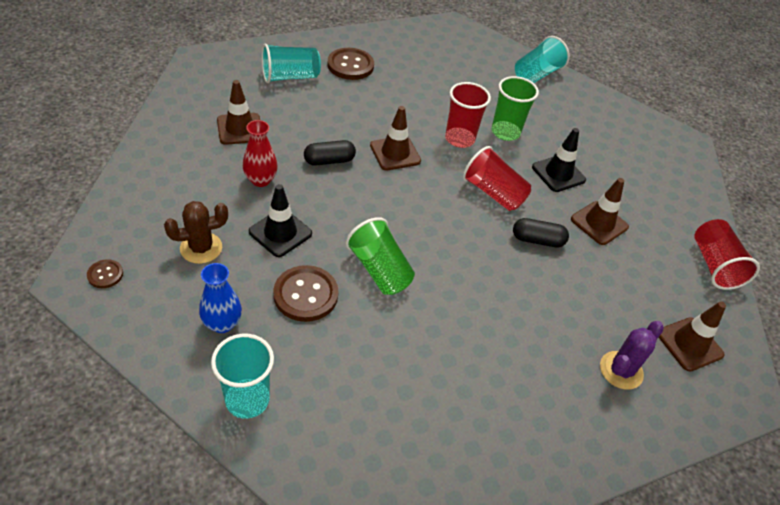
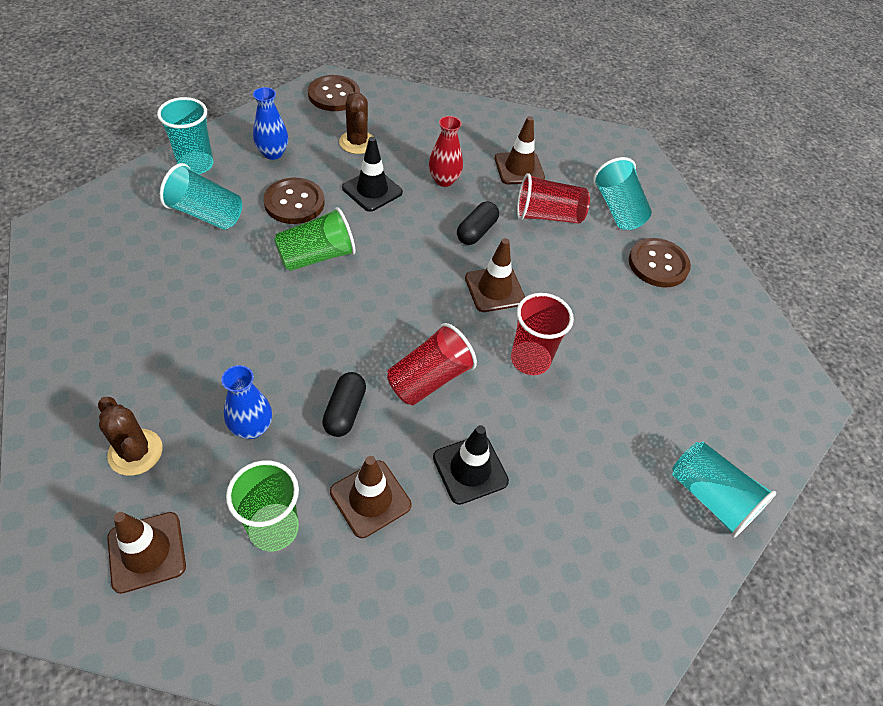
camera: 95 degrees right, 5 degrees up
brown button [87,259,123,288] -> brown button [308,75,360,111], size x1.93
black capsule [304,140,356,166] -> black capsule turned 45 degrees clockwise [457,201,499,245]
green cup [492,76,539,141] -> green cup moved to [226,460,299,551]
purple cactus [600,321,664,390] -> brown cactus [98,397,163,476]
red cup [694,219,760,290] -> red cup moved to [517,173,590,224]
none -> turquoise cup [160,163,242,230]
none -> blue vase [221,365,272,439]

